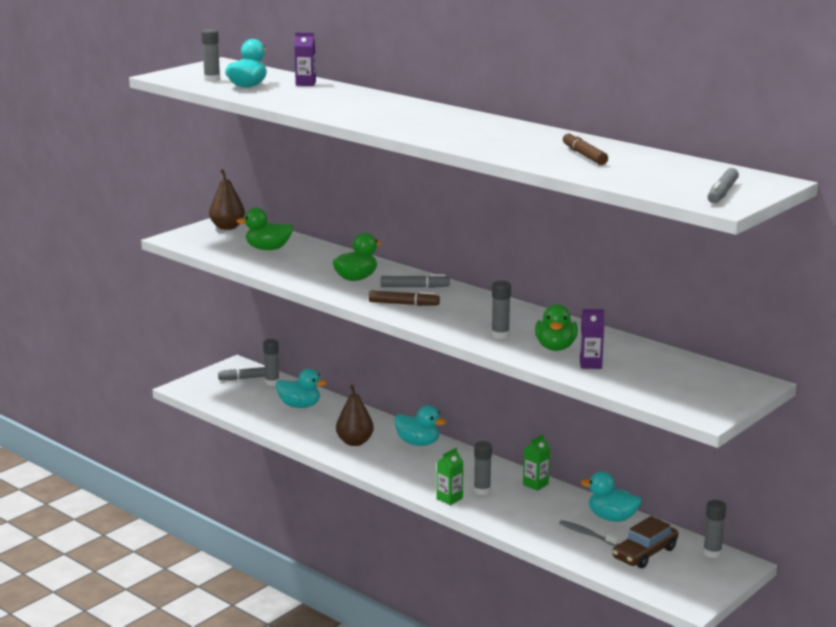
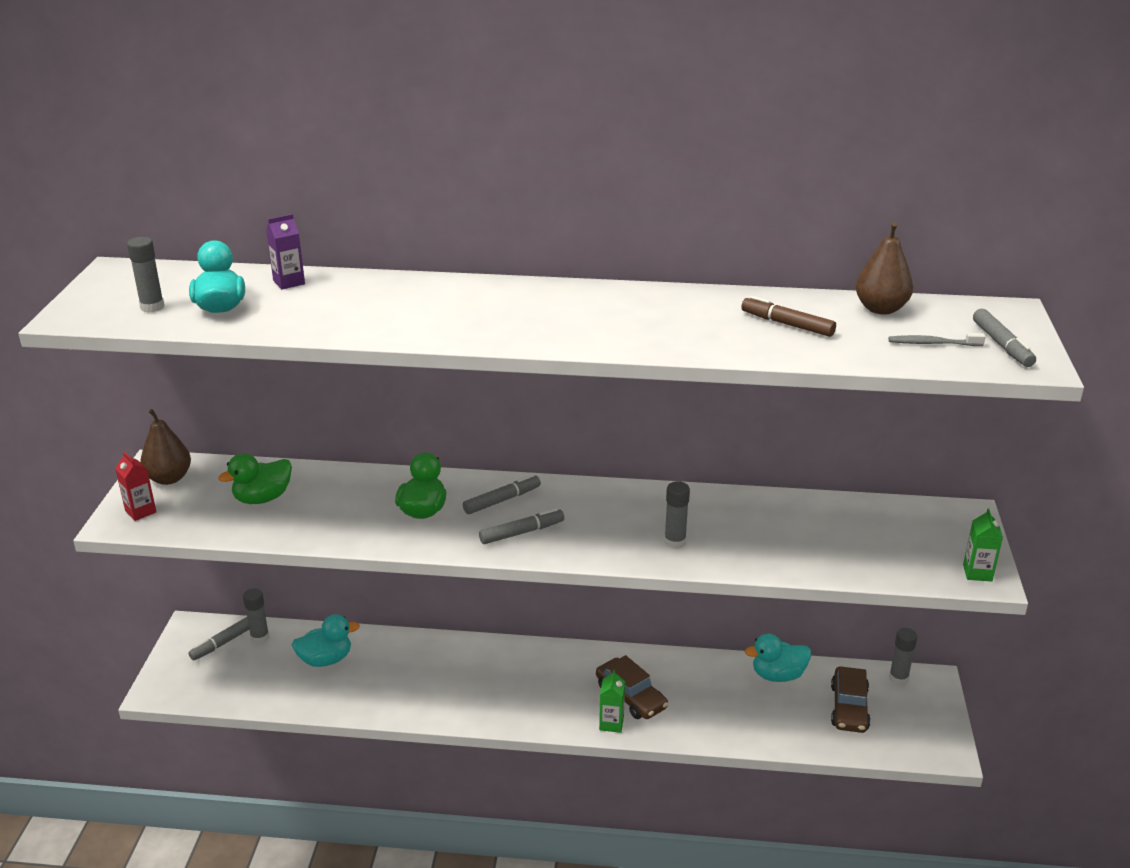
camera: 35 degrees left, 10 degrees up
brown pear [336,385,374,446] -> brown pear moved to [856,222,913,315]
brown marker [368,291,440,306] -> grey marker [479,508,564,544]
turquoise duck [394,405,446,446] -> none
grey glue stick [474,441,492,495] -> brown car [596,655,668,719]
green carton [523,434,550,491] -> green carton moved to [963,508,1003,582]
green duck [535,304,578,351] -> none
grey toothbrush [559,520,619,546] -> grey toothbrush moved to [888,333,986,346]
purple carton [580,309,604,369] -> none
none -> red carton [115,452,156,521]

